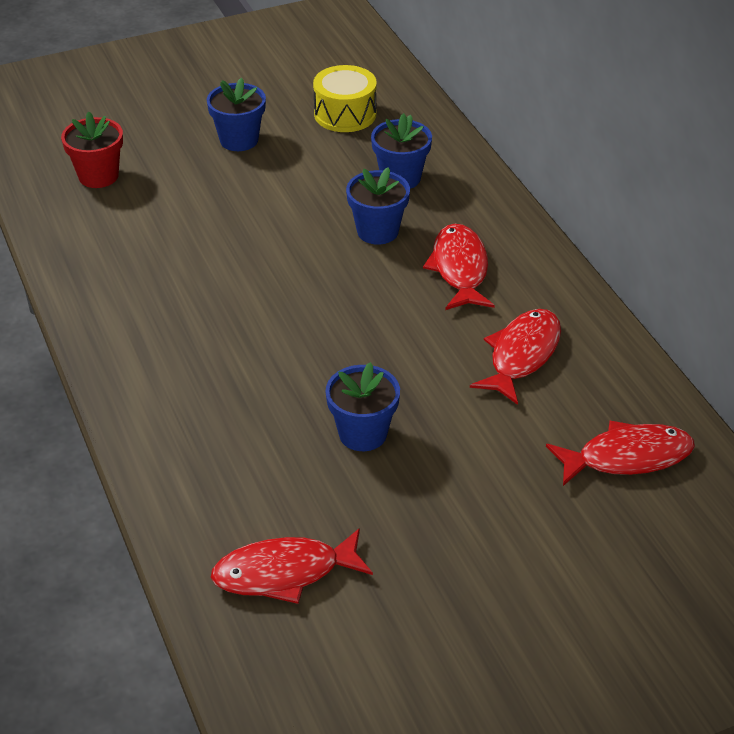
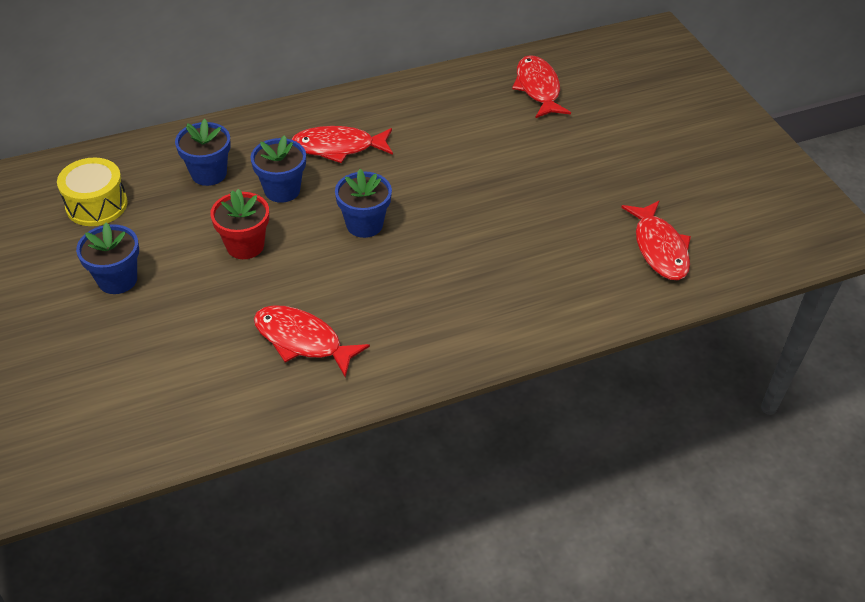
camera: 90 degrees left, 5 degrees up
red flower pot [61,112,123,188] -> red flower pot moved to [210,189,269,259]
blue flower pot [326,362,400,451] -> blue flower pot moved to [335,169,392,238]
red fish [470,309,561,405] -> red fish moved to [254,305,370,377]

